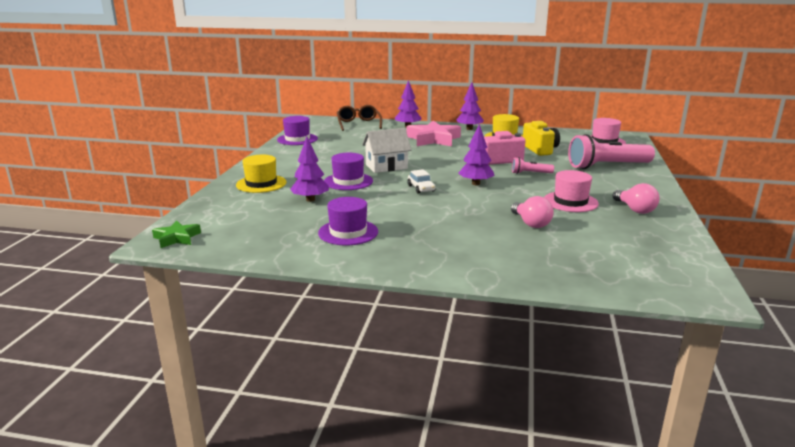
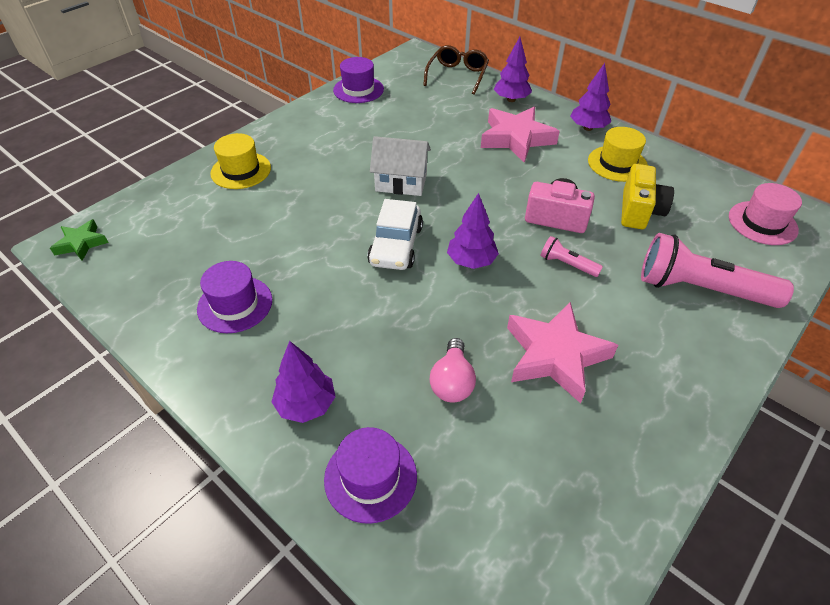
camera: 30 degrees right, 25 degrees up
purple tree [290,136,329,202] -> purple tree moved to [271,341,336,423]
purple hat [324,153,373,190] -> purple hat moved to [324,427,417,524]
white car [408,169,435,194] -> white car [367,199,423,270], size x1.73
pink hat [544,170,599,212] -> pink star [507,302,618,404]
pink light bulb [613,183,660,214] -> none

